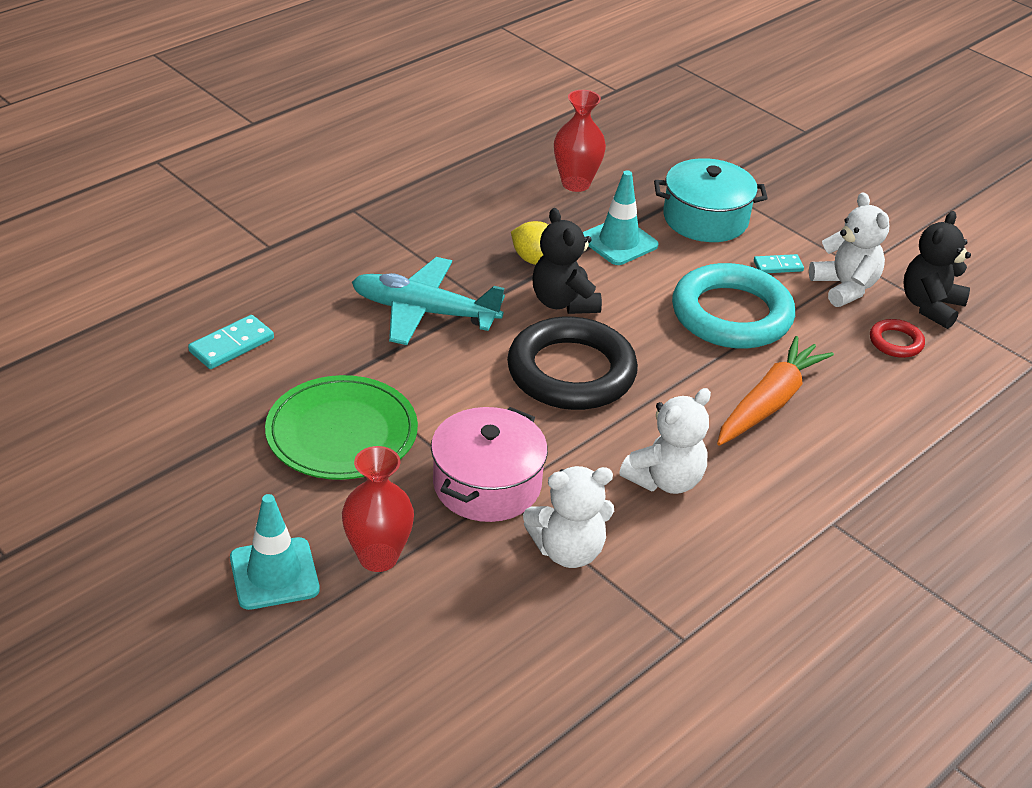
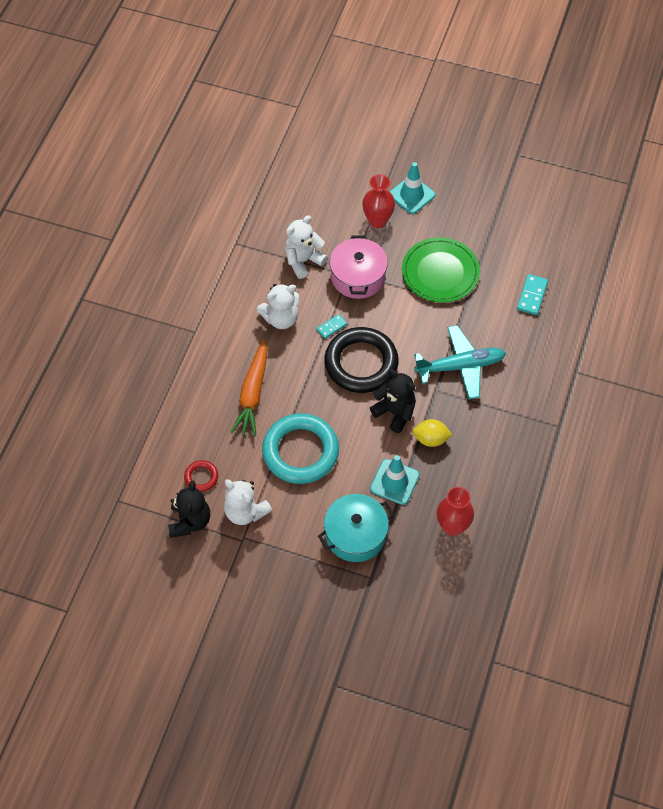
camera: 155 degrees right, 20 degrees up
white teddy bear [619,388,711,494] -> white teddy bear turned 135 degrees counterclockwise [257,284,299,329]
turquoise domino [754,254,804,273] -> turquoise domino moved to [316,314,347,339]

